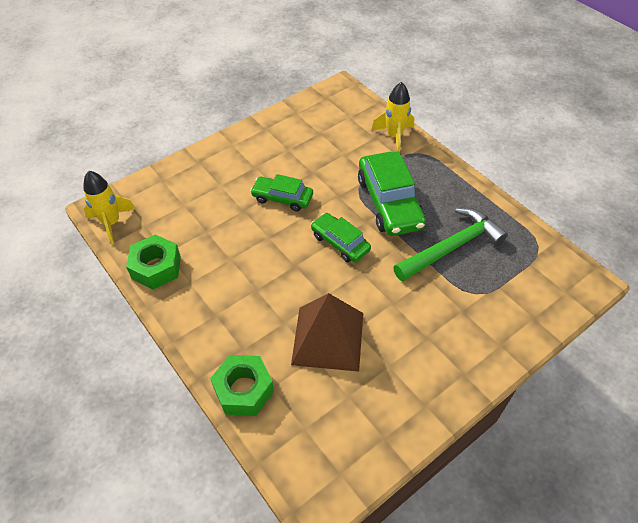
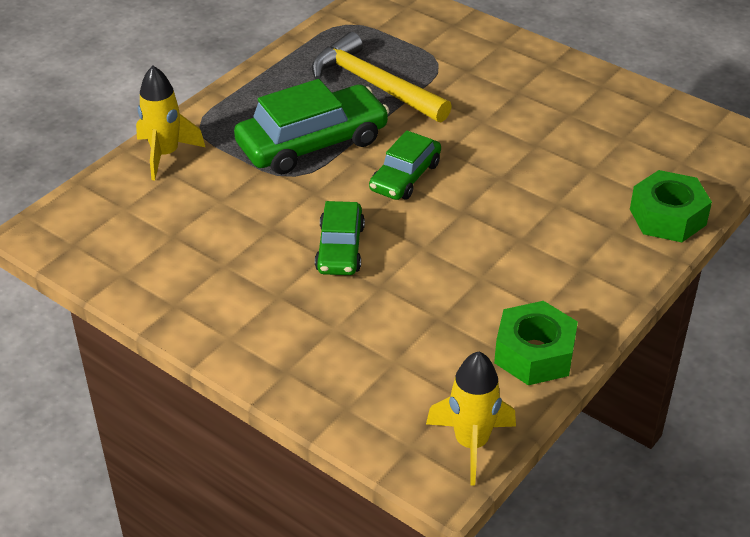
camera: 105 degrees left, 10 degrees down
brown pyramid [291,293,363,372] -> none
green hammer [393,208,508,281] -> yellow hammer [312,32,452,122]

